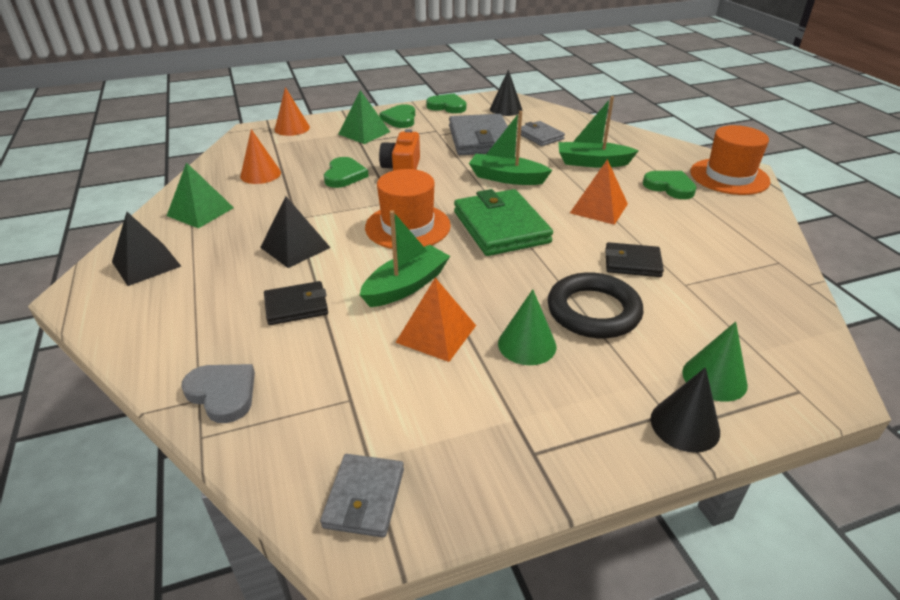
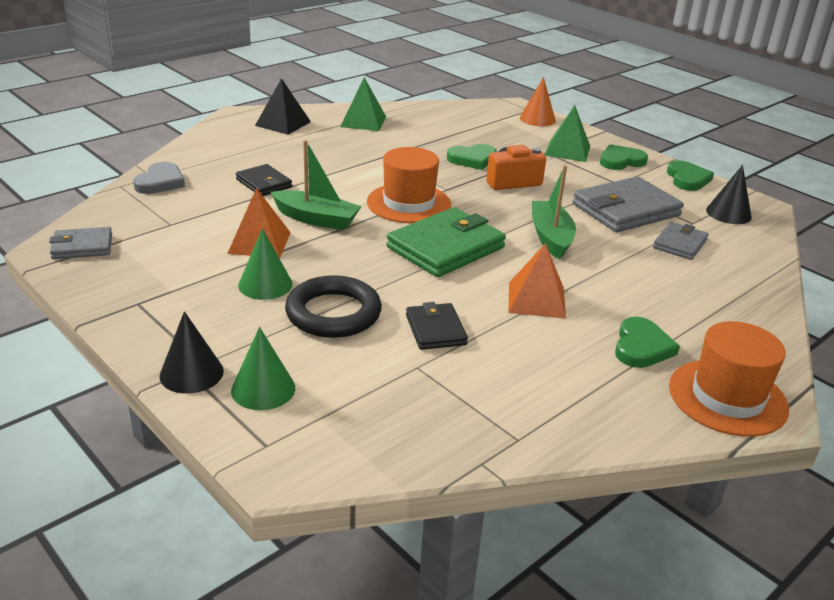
camera: 65 degrees right, 5 degrees down
orange cone [240,129,281,184] -> none
black pyramid [260,196,331,268] -> none
green boat [558,96,639,168] -> none

